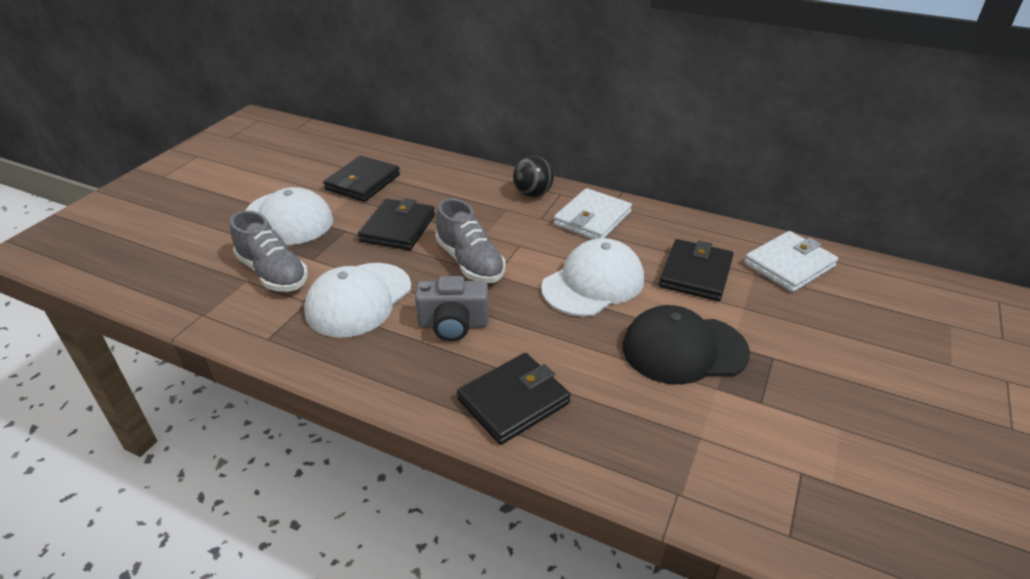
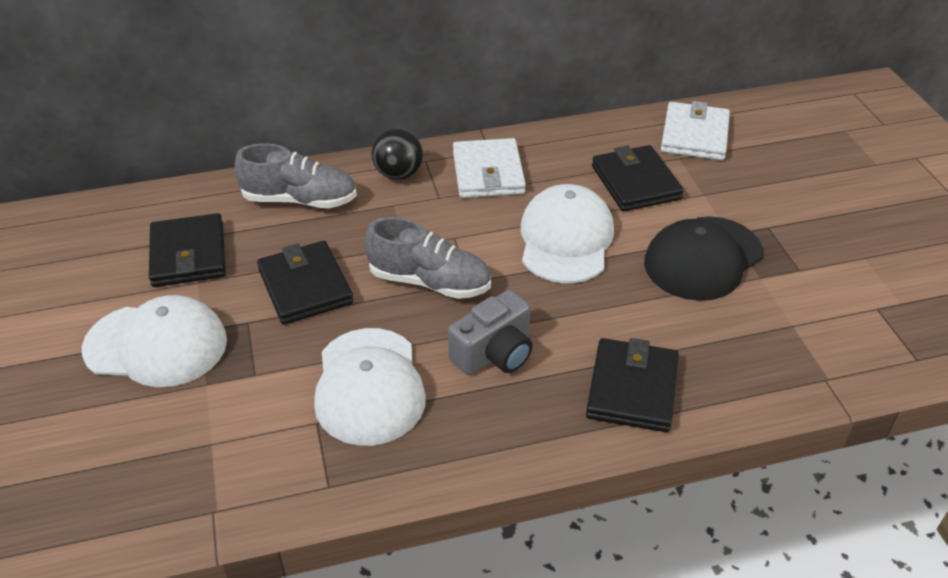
camera: 40 degrees left, 5 degrees up
grey shoe [230,210,308,292] -> grey shoe moved to [235,143,357,208]

